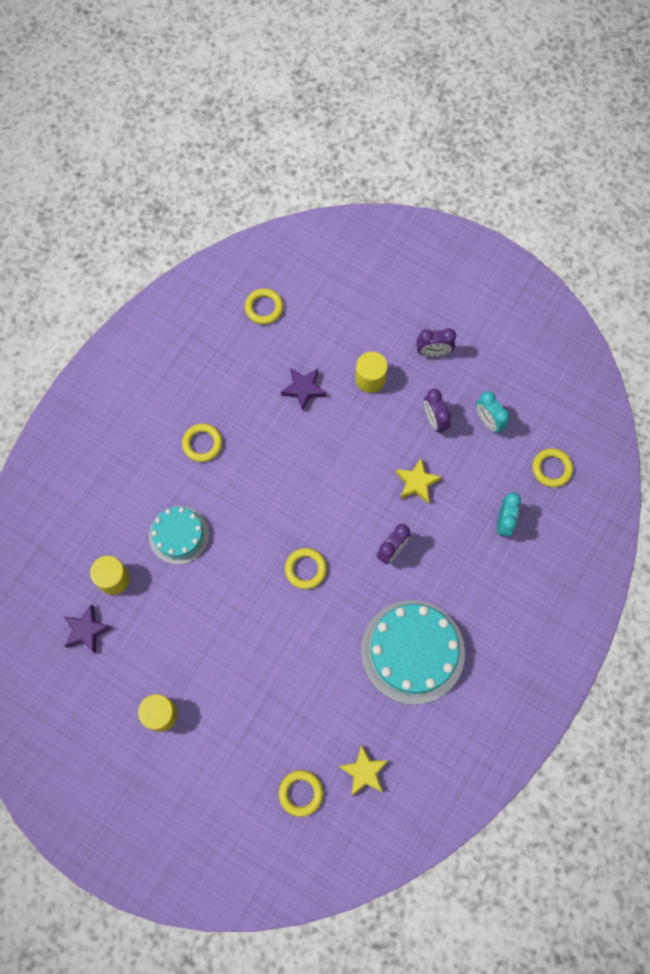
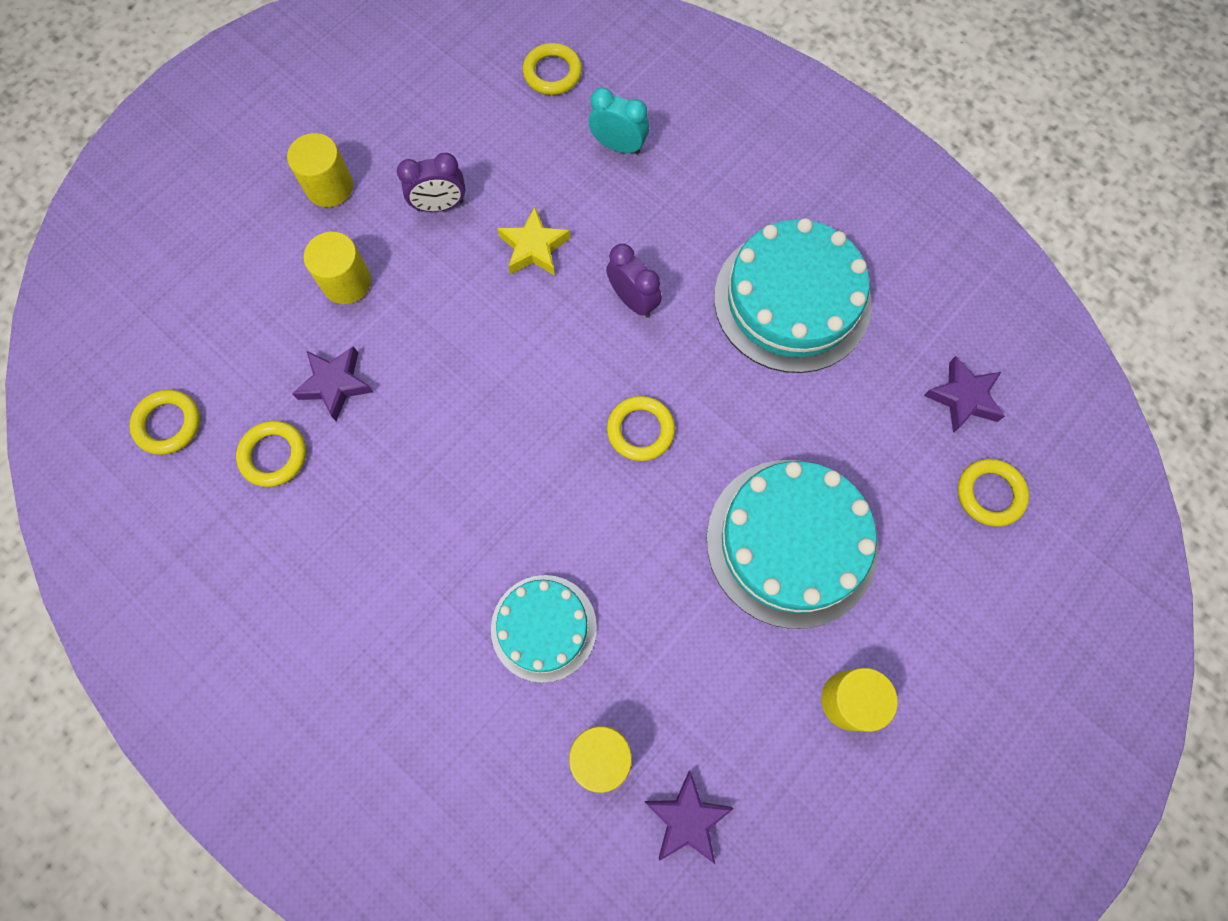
camera: 80 degrees left, 0 degrees up
yellow ring [182,423,222,462] -> yellow ring moved to [236,421,306,487]
yellow star [339,744,389,795] -> purple star [924,356,1005,433]
purple clock [416,328,456,357] -> yellow cylinder [287,133,353,207]
turquoise clock [476,391,510,433] -> none
none -> turquoise cake [707,460,879,629]

